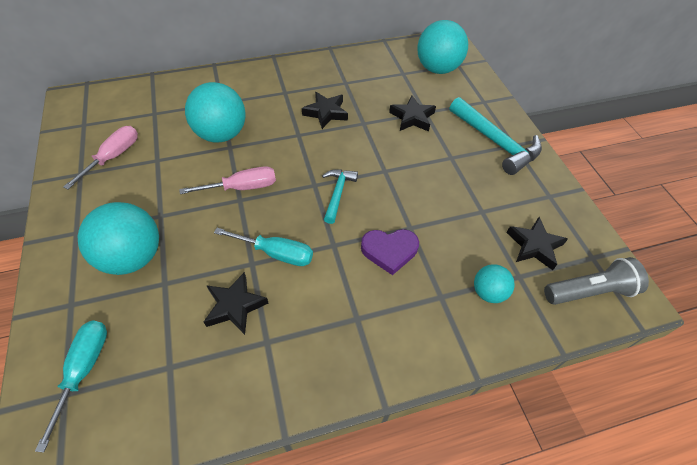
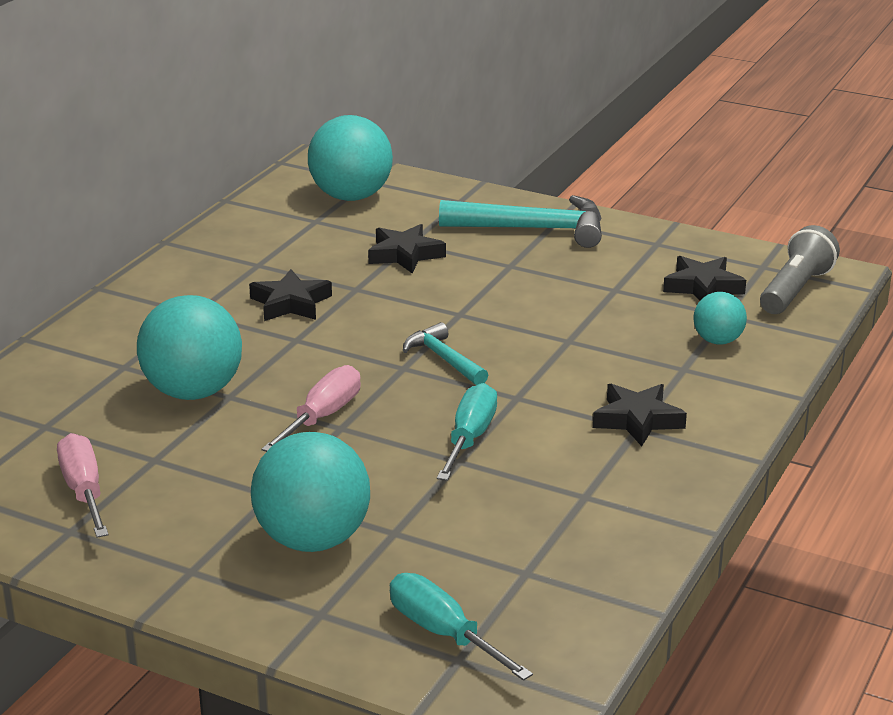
camera: 45 degrees left, 25 degrees down
black star [204,272,268,335] -> black star moved to [593,384,687,446]
turquoise screwdriver [214,228,313,266] -> turquoise screwdriver turned 45 degrees counterclockwise [437,383,497,481]
purple heart [361,229,419,275] -> none

